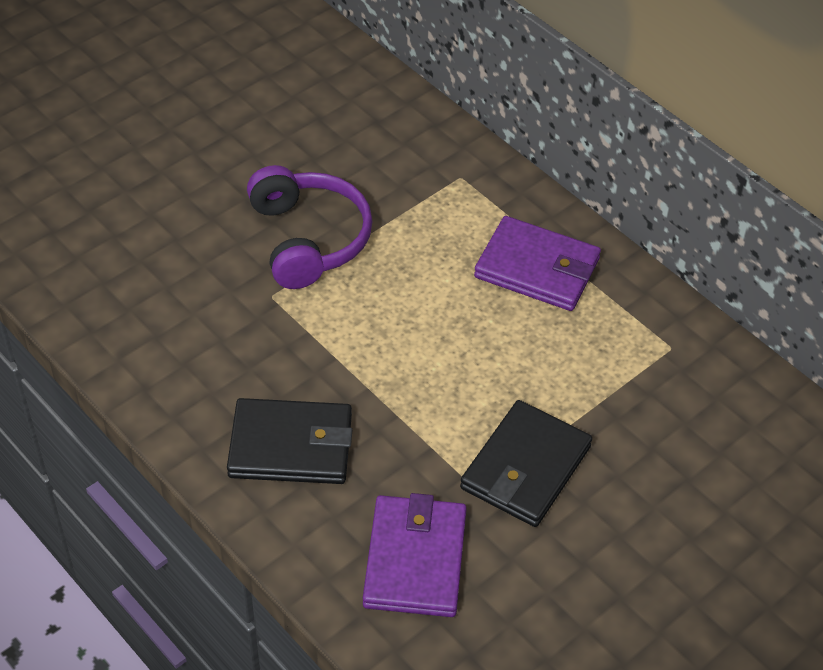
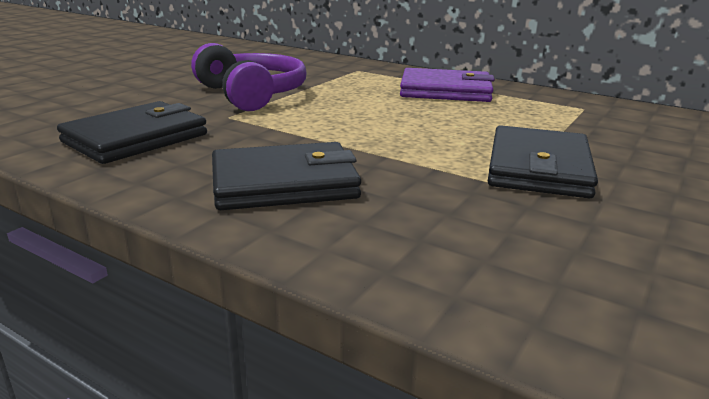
camera: 15 degrees left, 25 degrees down
purple wallet [363,493,467,617] -> none
none -> black wallet [57,101,207,164]

